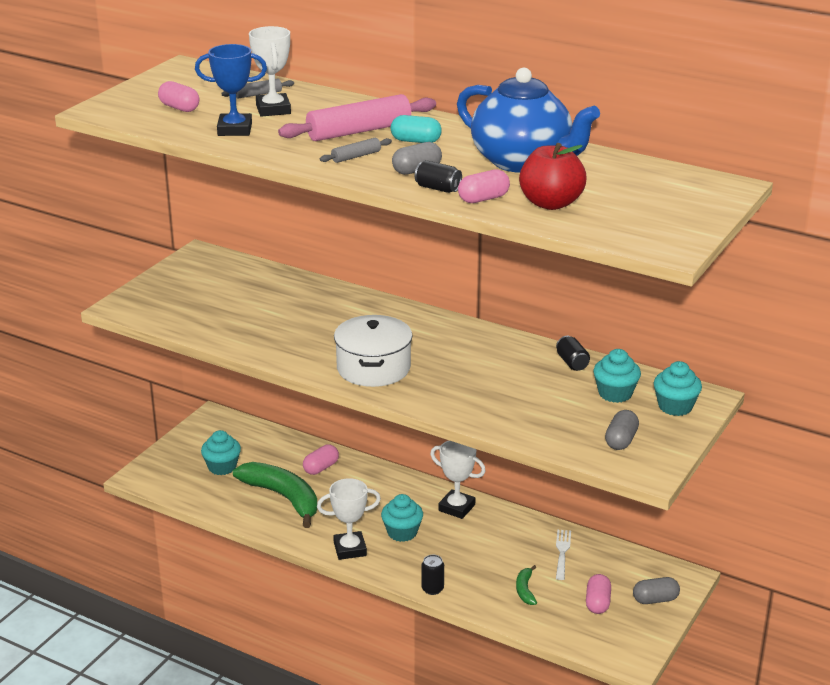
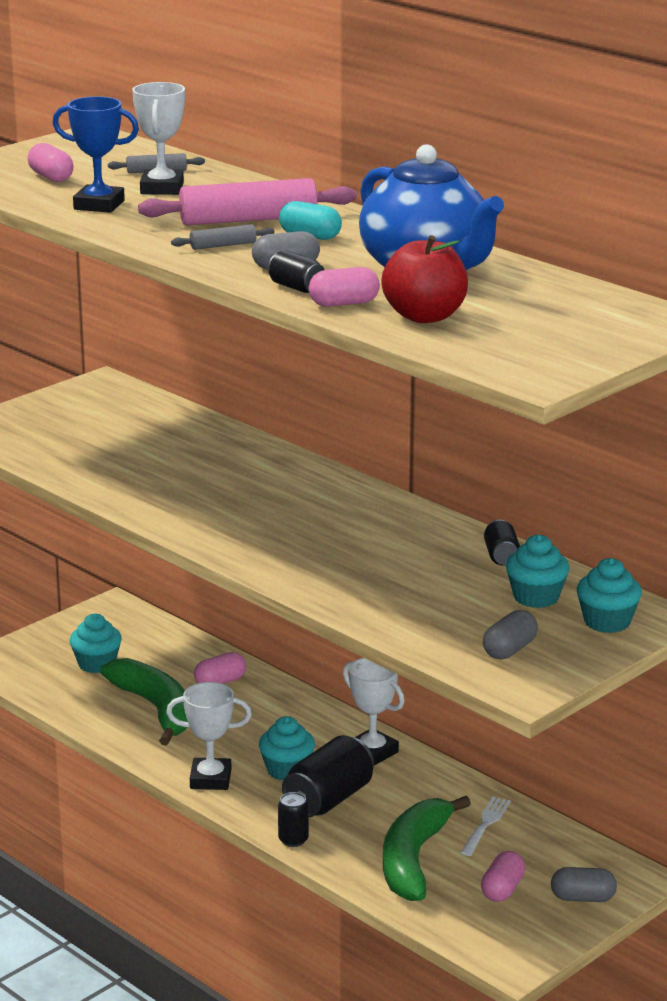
camera: 15 degrees right, 5 degrees down
white pot [334,315,412,387] -> none
green banana [516,565,537,605] -> green banana [383,796,471,901], size x2.27
none -> black can [282,735,374,817]

